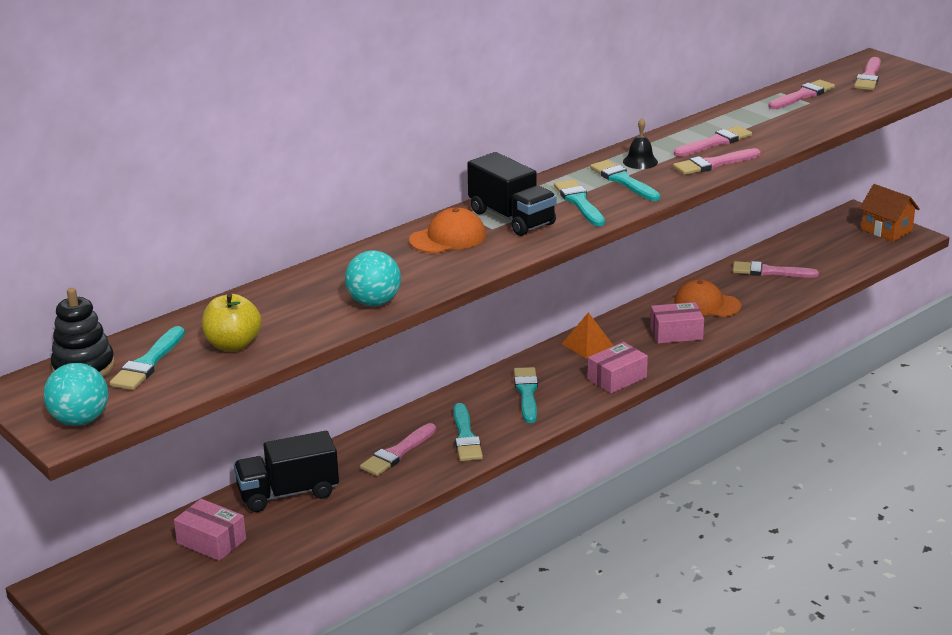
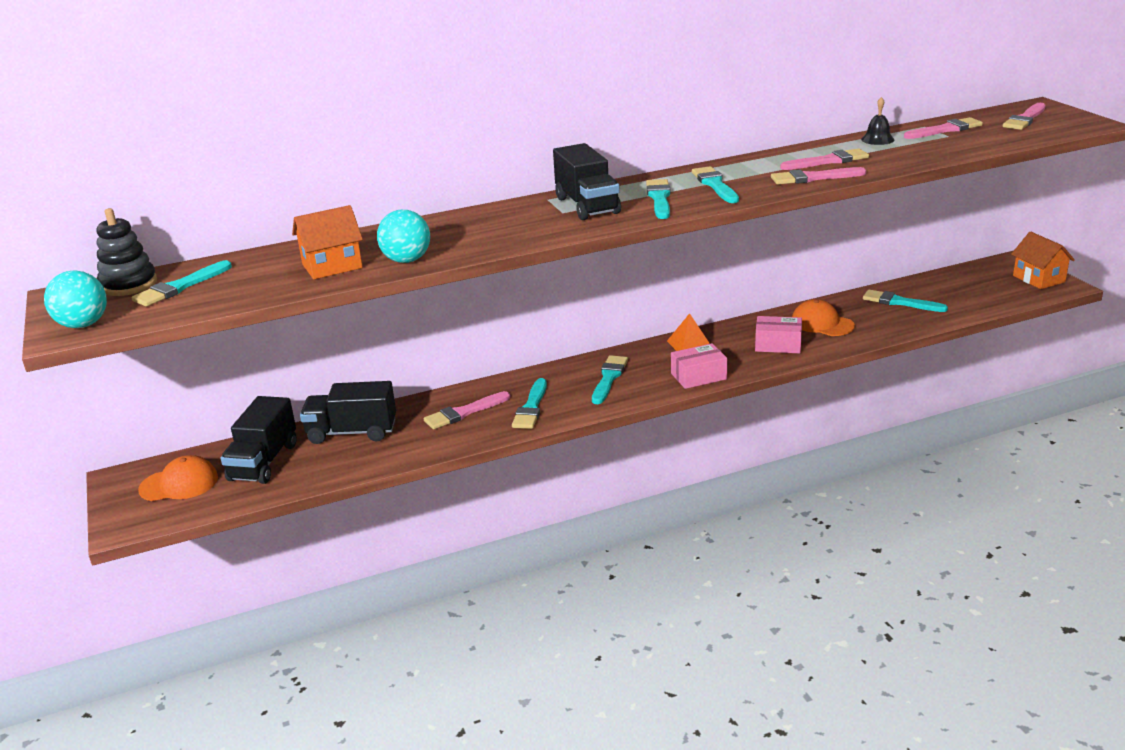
camera: 20 degrees right, 0 degrees up
pink box [174,499,246,561] -> black truck [220,396,297,484]
yellow apple [202,293,262,351] -> none
orange cap [409,207,486,253] -> orange cap moved to [138,455,218,501]
black bell [623,118,658,169] -> black bell moved to [861,97,894,145]
pink brush [733,261,819,278] -> turquoise brush [863,290,948,312]
none -> orange house [292,205,363,279]

